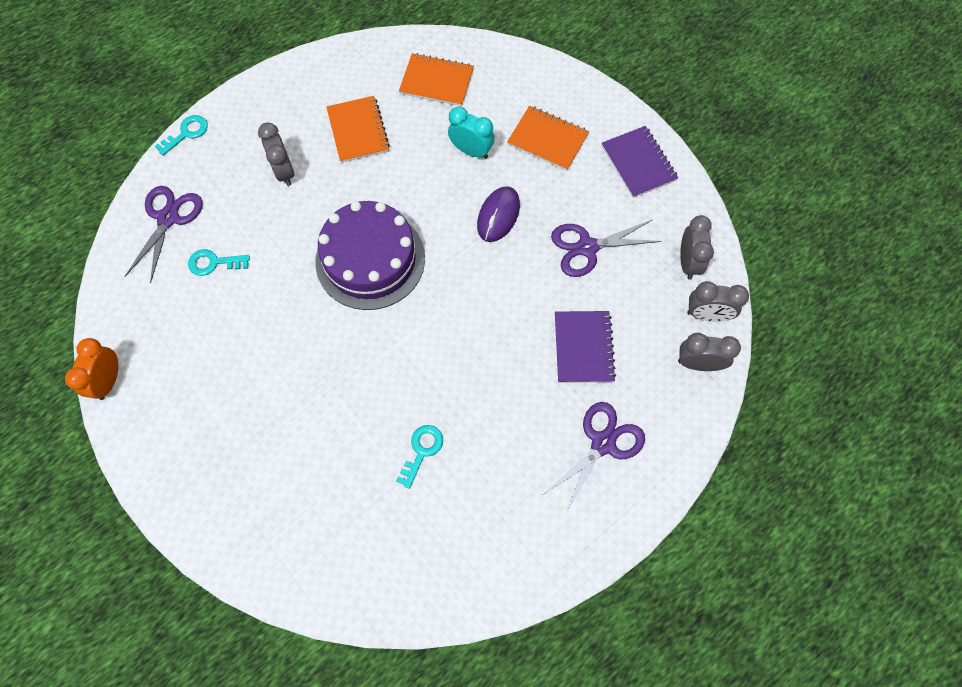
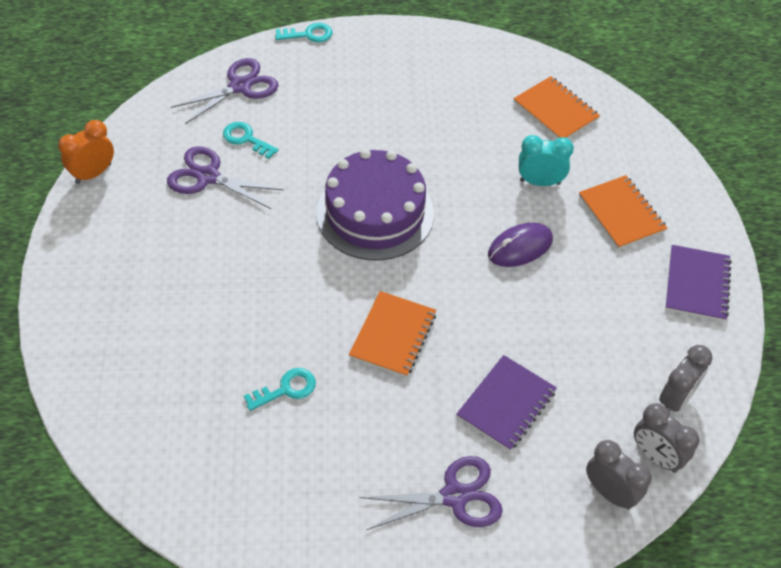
camera: 35 degrees right, 15 degrees down
grey clock [258,122,294,186] -> none
orange notebook [326,96,390,163] -> orange notebook moved to [349,291,436,377]
turquoise clock [448,106,494,159] -> turquoise clock turned 60 degrees counterclockwise [519,135,574,186]
purple scissors [551,220,662,277] -> purple scissors moved to [167,146,284,209]

